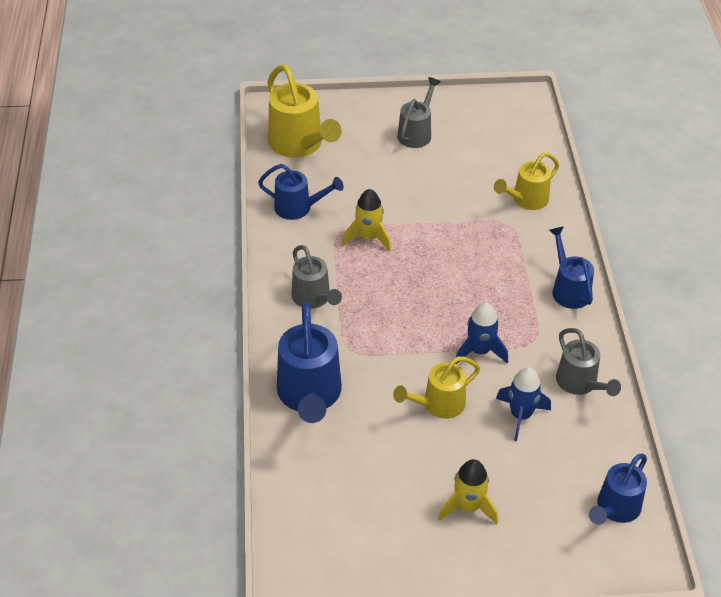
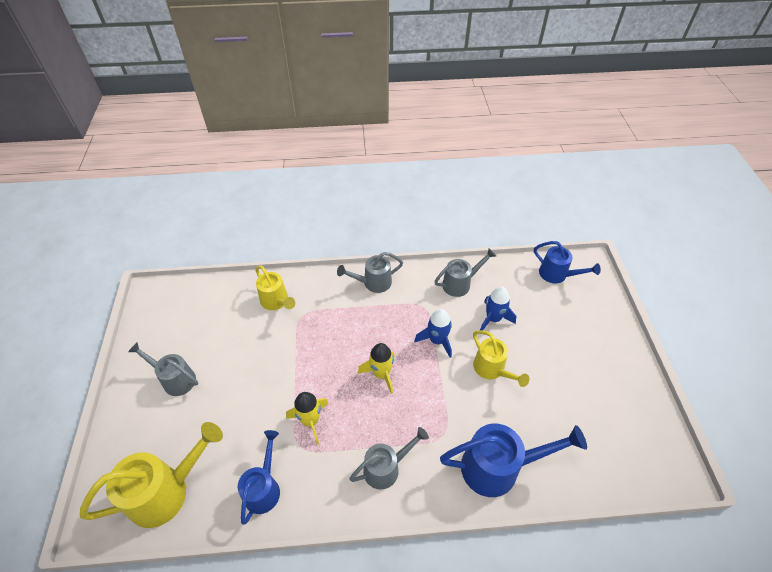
camera: 90 degrees left, 5 degrees up
yellow rocket [438,459,498,524] -> yellow rocket moved to [358,343,395,394]
blue watering can [549,226,594,309] -> grey watering can [337,252,403,293]

